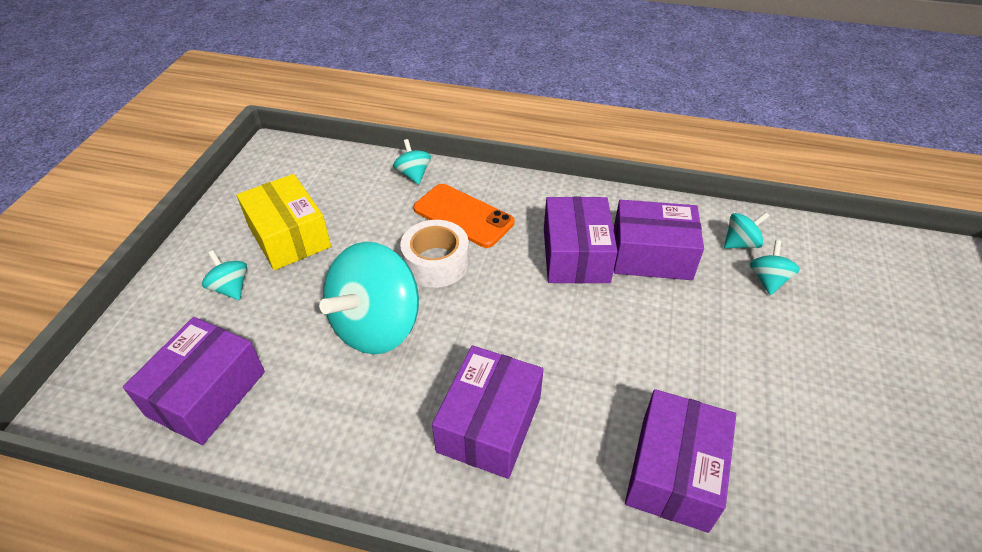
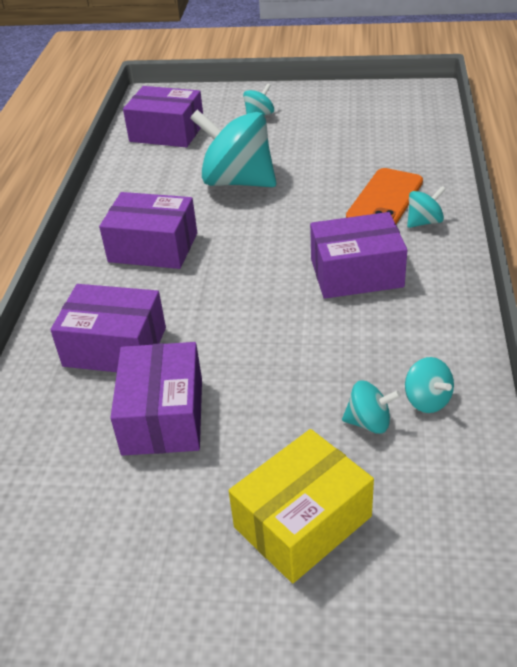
camera: 85 degrees right, 5 degrees down
yellow box [237,174,331,270] -> yellow box moved to [229,429,374,583]
turquoise spinning top [393,139,431,184] -> turquoise spinning top moved to [407,186,446,228]
white tape [400,220,469,288] -> none
purple box [614,200,704,280] -> purple box moved to [110,342,202,456]

